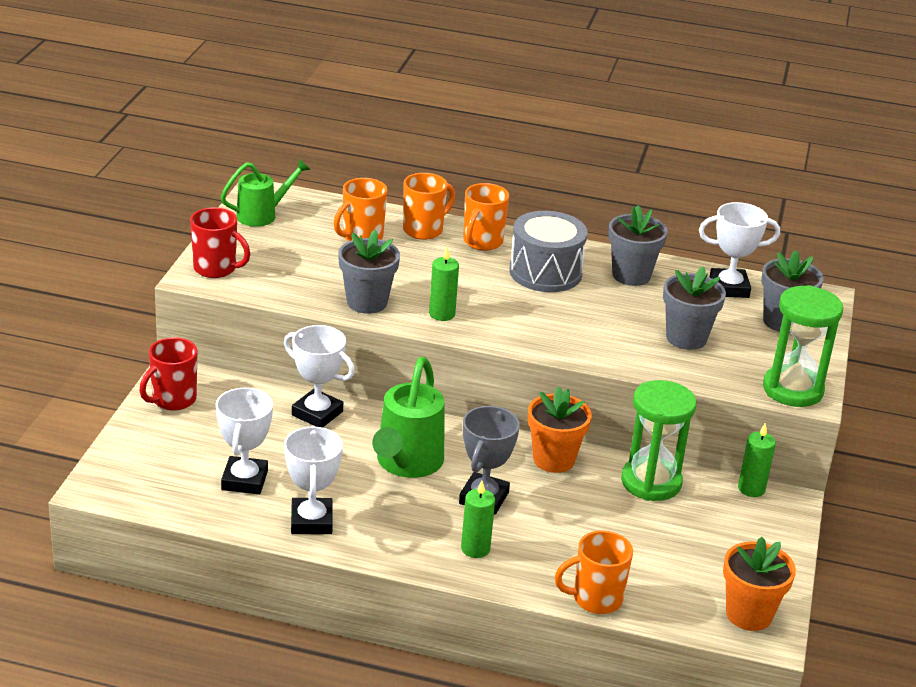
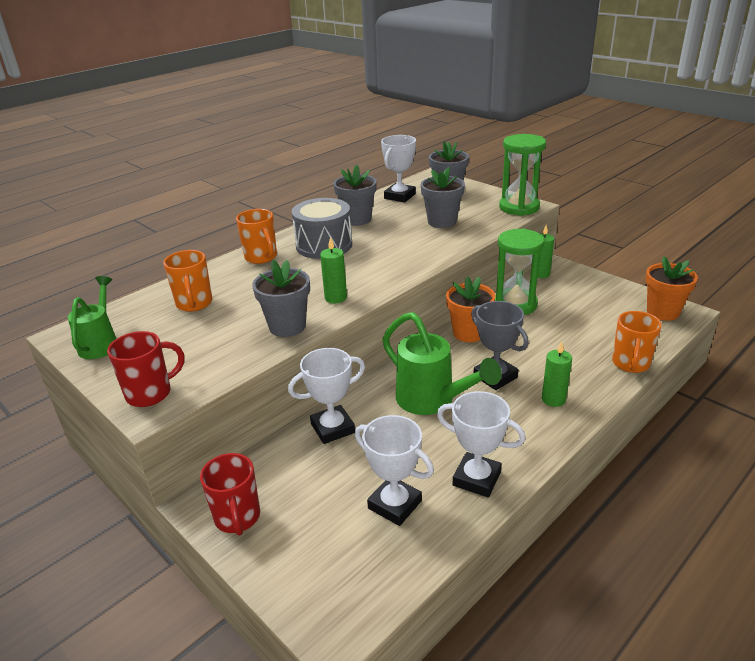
camera: 55 degrees left, 0 degrees up
orange mug [403,173,455,240] -> none

